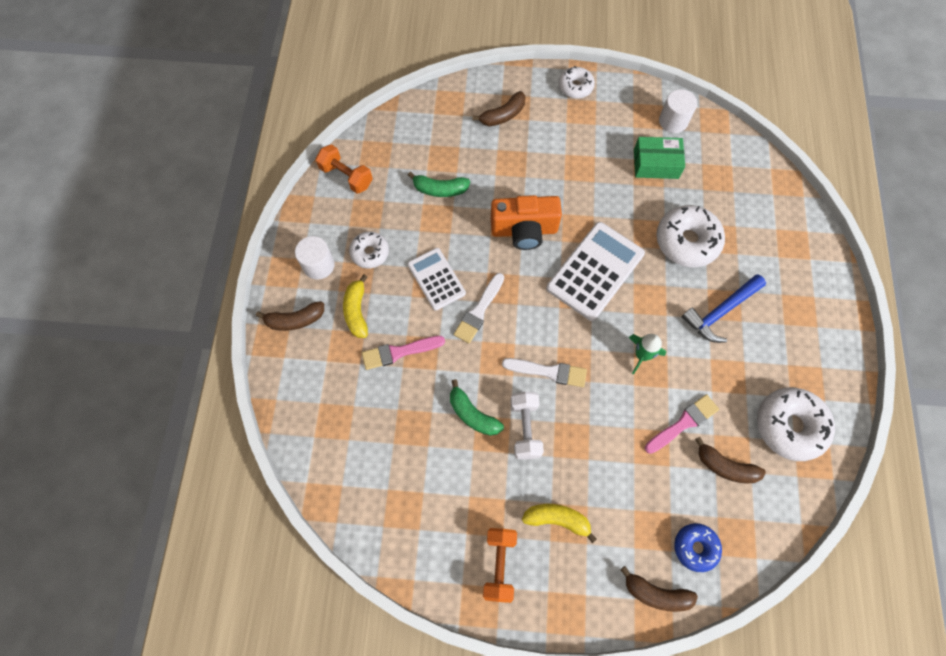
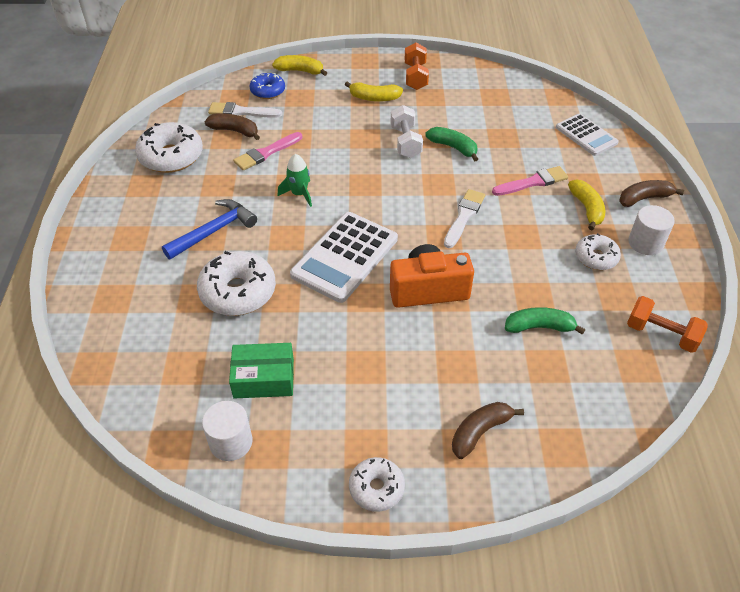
camera: 175 degrees right, 20 degrees down
white calculator [408,248,466,310] -> white calculator moved to [556,113,619,156]
white brush [502,358,587,387] -> white brush moved to [208,102,282,118]
brown banana [620,566,698,612] -> yellow banana [272,55,327,76]

